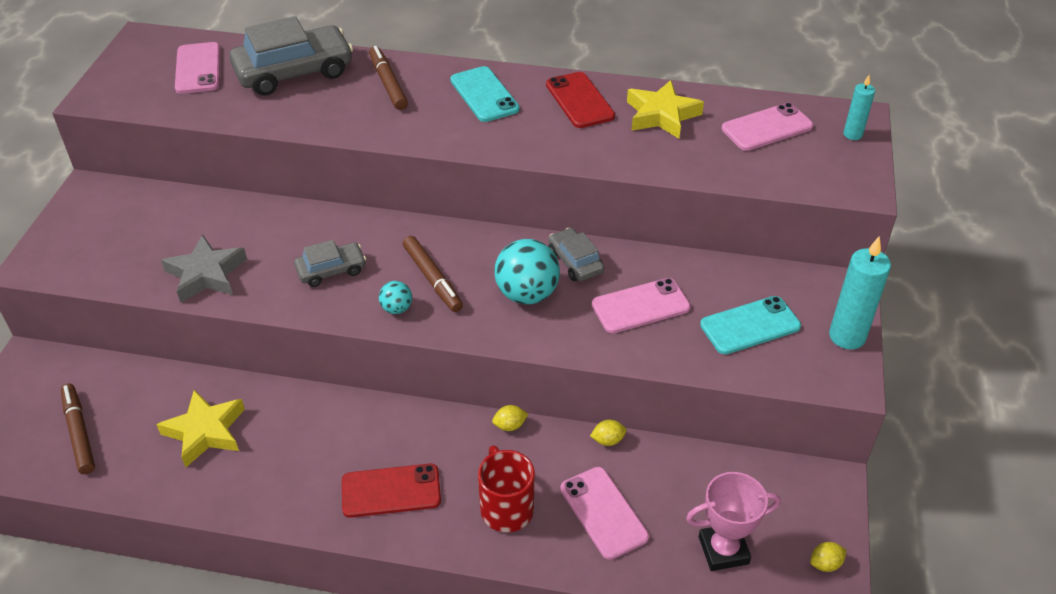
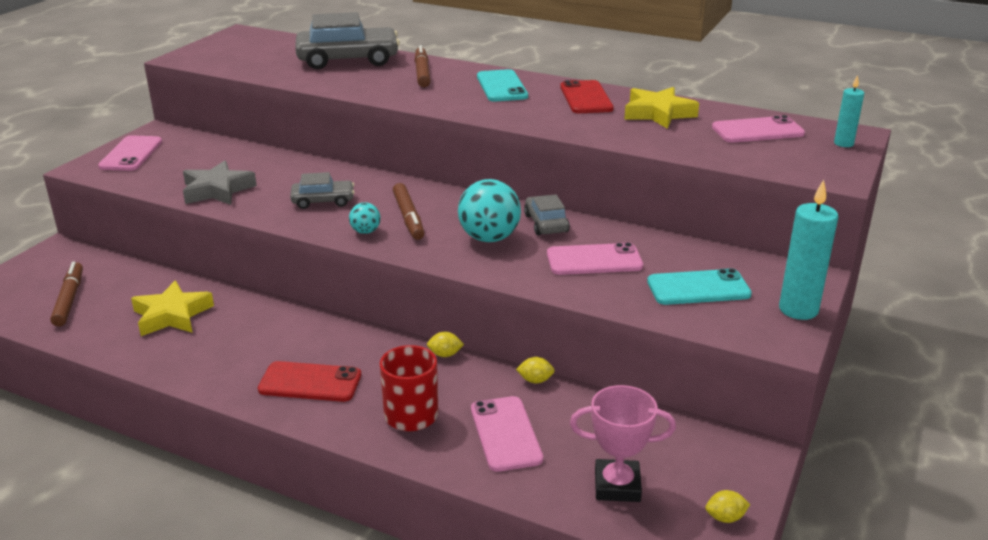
camera: 15 degrees right, 15 degrees down
pink phone [175,42,220,94] -> pink phone moved to [98,135,162,171]

